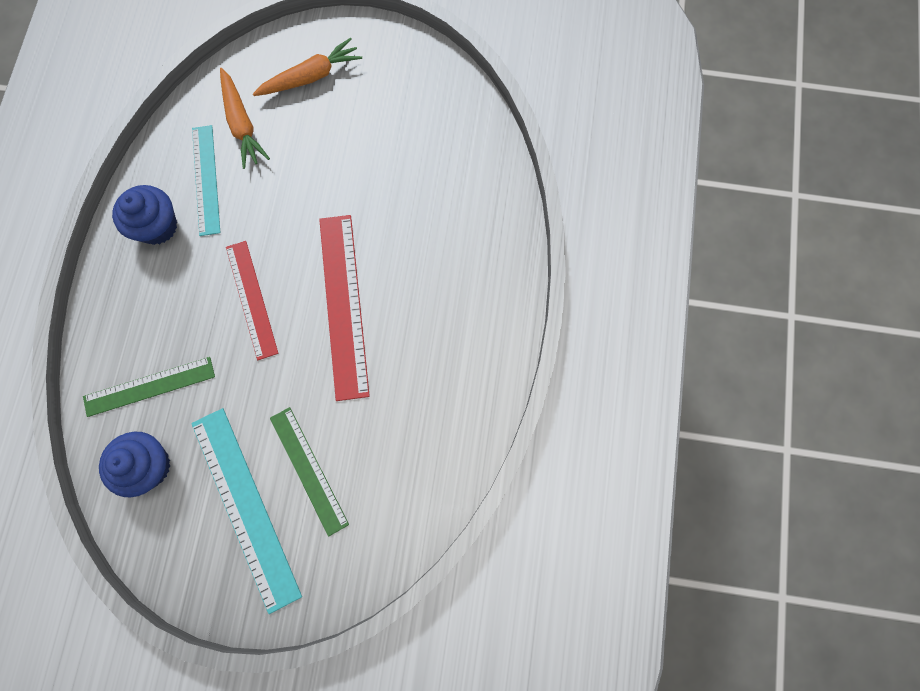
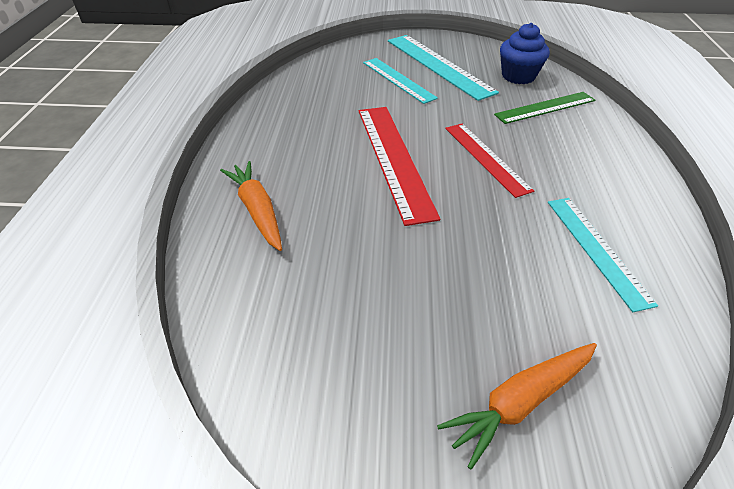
camera: 175 degrees right, 30 degrees down
blue cupcake [112,185,177,245] -> none
orange carrot [220,68,270,169] -> orange carrot moved to [220,161,282,251]
green ruler [270,407,349,536] -> turquoise ruler [363,58,438,104]

